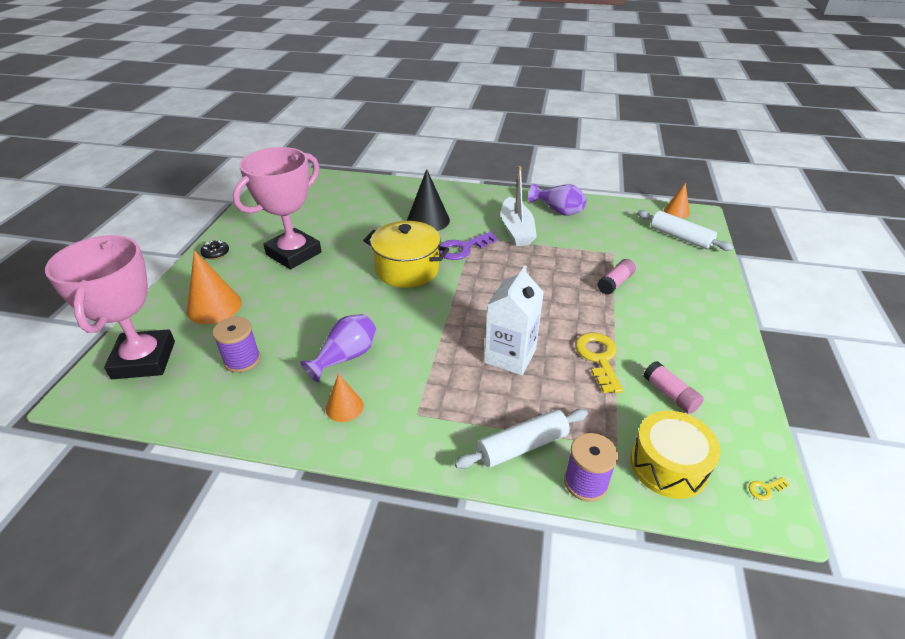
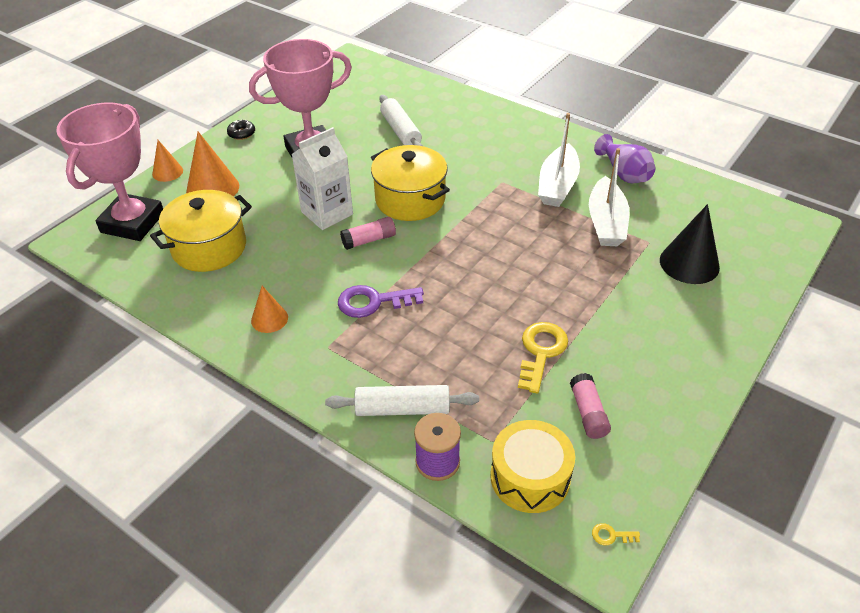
camera: 25 degrees right, 5 degrees up
purple spool [212,317,261,373] -> yellow pot [150,190,252,272]
purple vase [300,314,376,382] -> none
black cone [407,169,450,231] -> black cone moved to [660,204,720,284]
purple key [439,232,498,260] -> purple key moved to [338,285,424,318]
white carton [484,265,544,375] -> white carton moved to [292,127,353,230]
pink glue stick [597,259,636,295] -> pink glue stick moved to [340,217,396,250]
white rolling pin [637,210,734,251] -> white rolling pin moved to [379,95,423,146]
orange cone [664,183,690,219] -> orange cone moved to [152,140,183,182]
none -> white boat [589,148,629,246]

